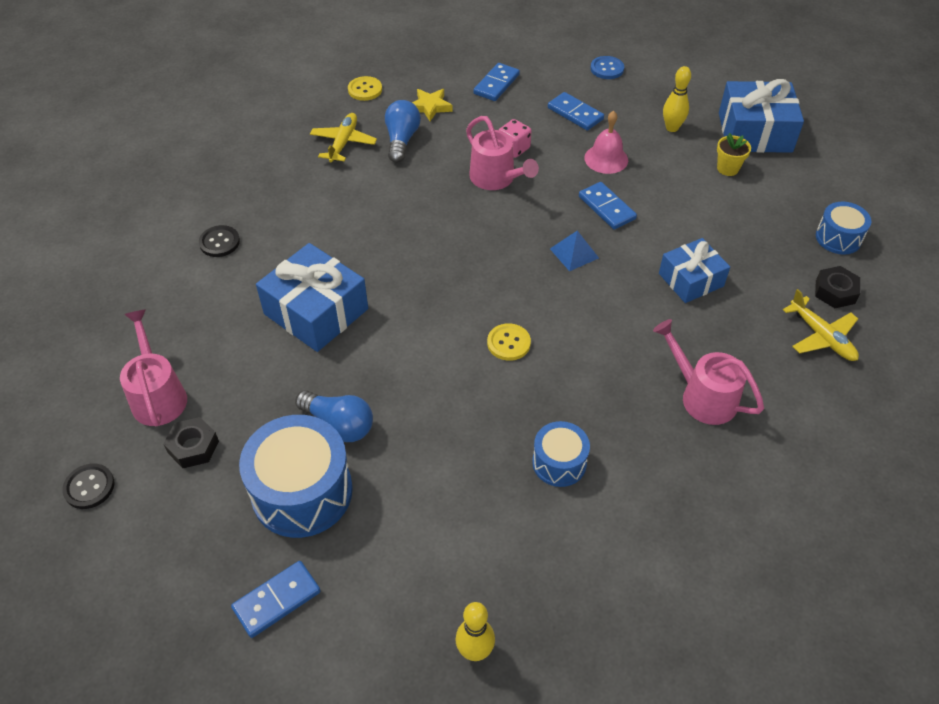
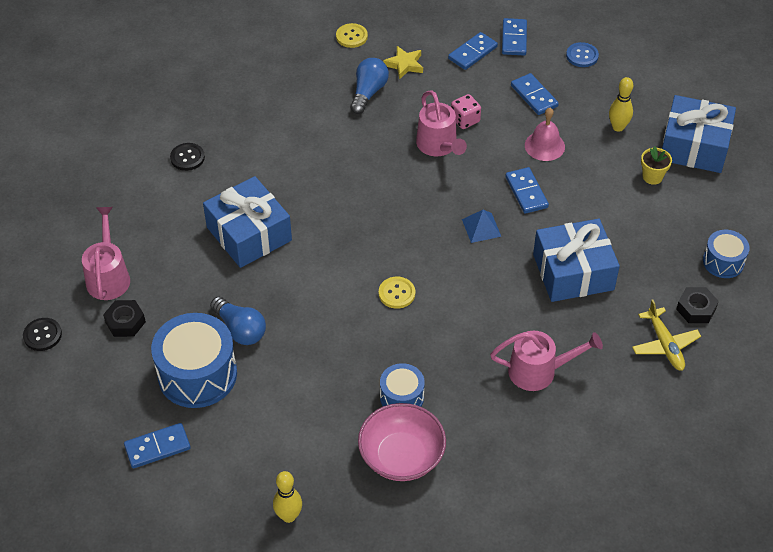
camera: 15 degrees right, 0 degrees up
yellow plane [310,113,377,163] -> none
pink watering can [653,319,764,425] -> pink watering can turned 120 degrees clockwise [490,331,603,391]
blue gift [659,238,730,303] -> blue gift [533,219,620,302], size x1.55
none -> pink bowl [358,403,446,481]
none -> blue domino [502,18,527,55]

